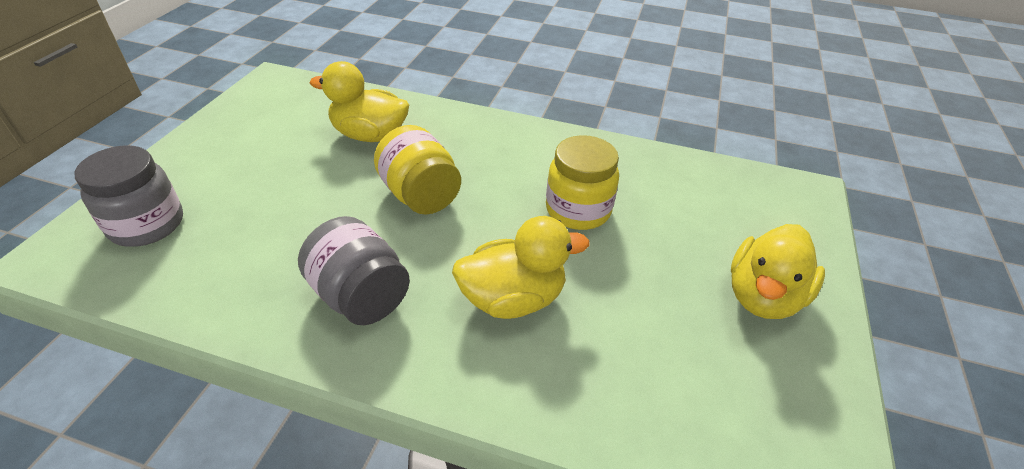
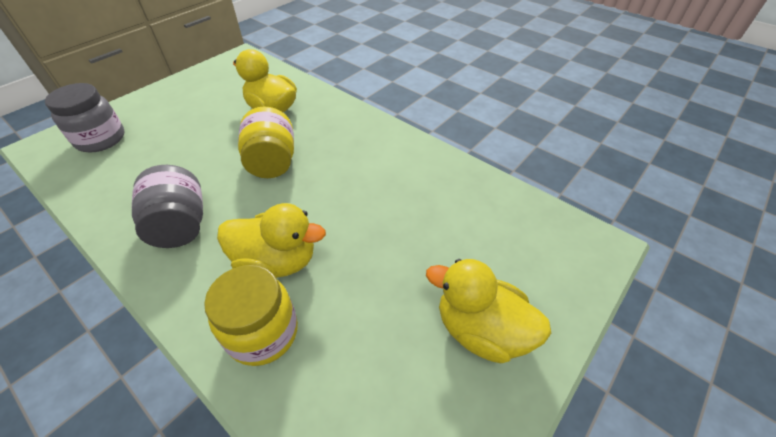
camera: 25 degrees right, 5 degrees up
yellow jar [546,135,619,230] -> yellow jar moved to [204,265,298,366]
yellow duck [731,224,825,319] -> yellow duck turned 60 degrees clockwise [426,259,551,363]

